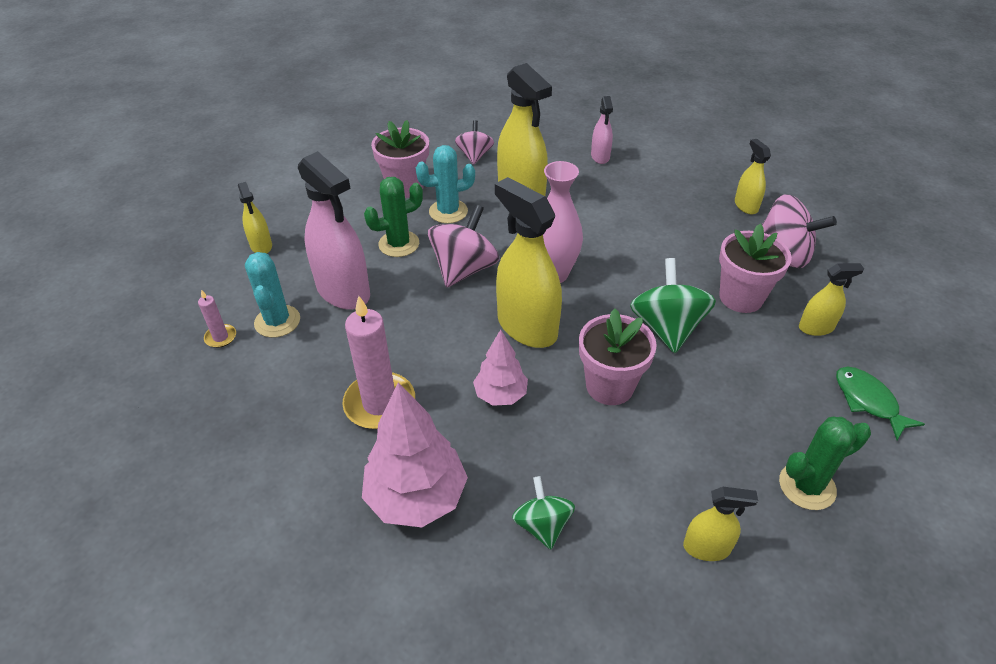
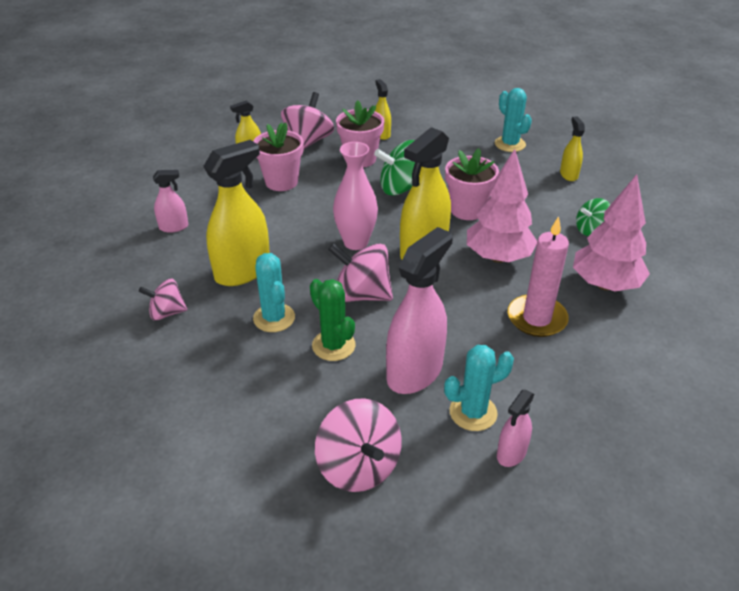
camera: 100 degrees left, 5 degrees down
pink candle [198,290,236,348] -> pink spray bottle [497,390,534,467]
yellow spray bottle [238,182,272,254] -> pink spinning top [315,398,402,492]
pink flower pot [371,120,429,198] -> pink flower pot moved to [253,122,304,191]
pink tree [473,329,528,406] -> pink tree [467,149,537,263], size x1.69
green cactus [779,417,871,510] -> turquoise cactus [495,88,532,152]
green fish [836,367,925,440] -> none

